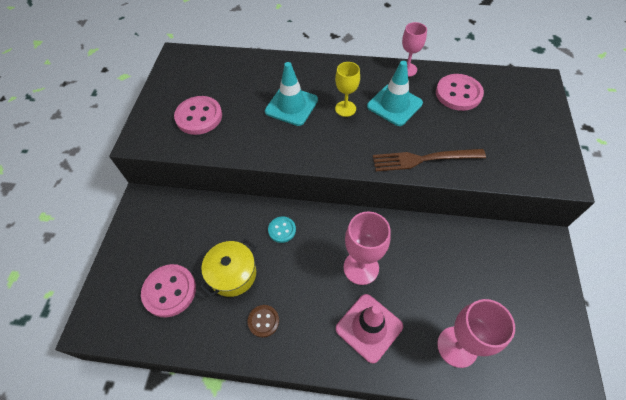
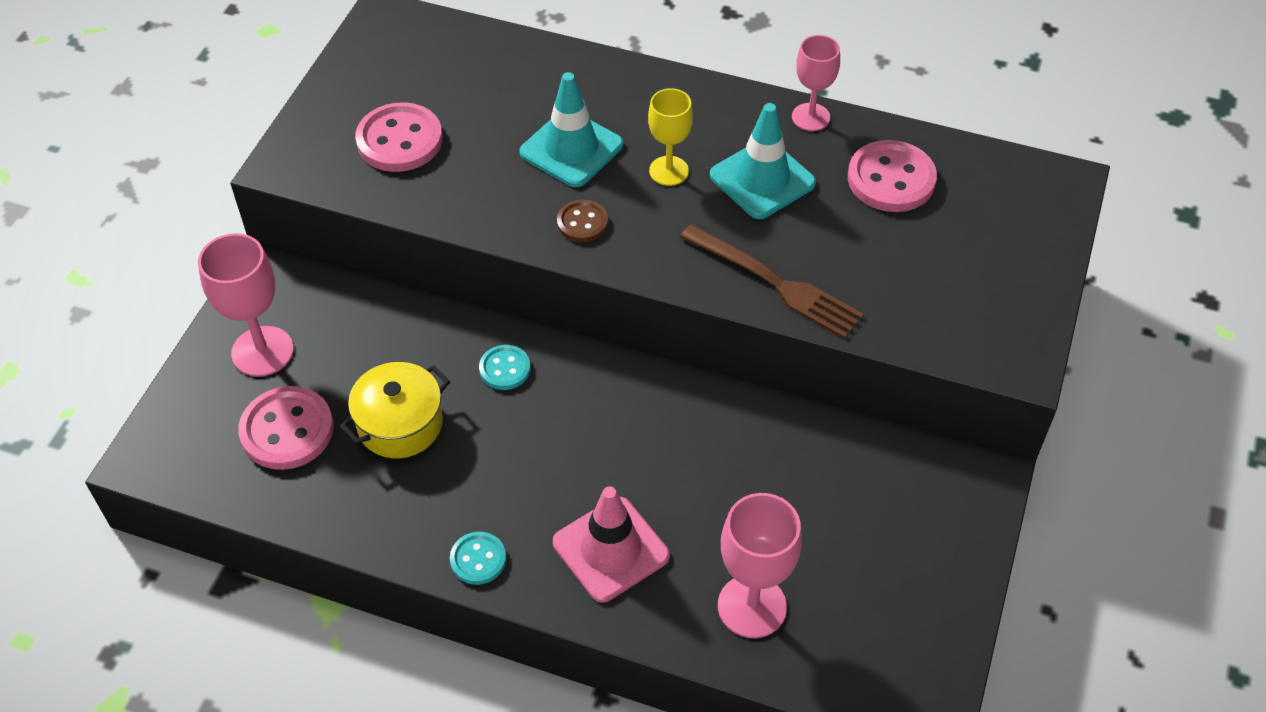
camera: 10 degrees right, 5 degrees down
brown button [248,305,279,338] -> brown button moved to [557,200,608,242]
pink goblet [344,211,391,285] -> pink goblet moved to [198,233,294,377]
brown fork [373,149,486,171] -> brown fork turned 150 degrees counterclockwise [680,224,864,339]
none -> turquoise button [450,532,506,585]

